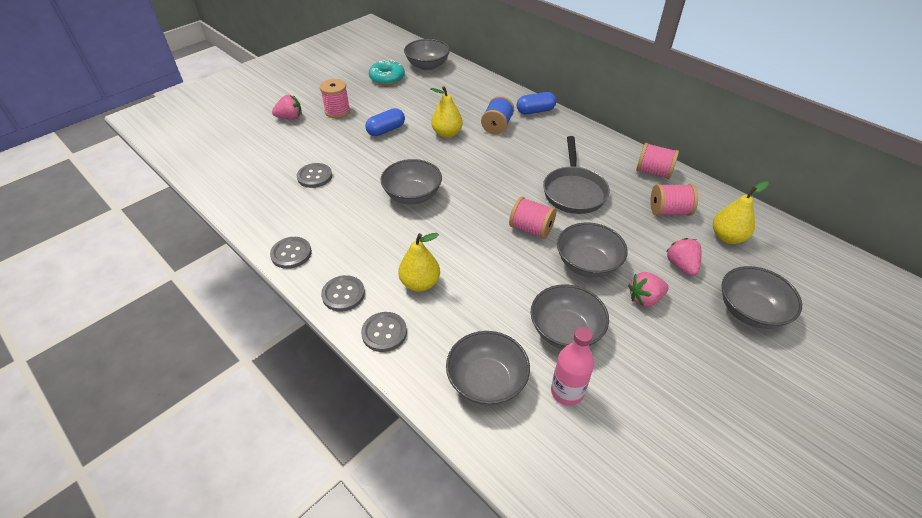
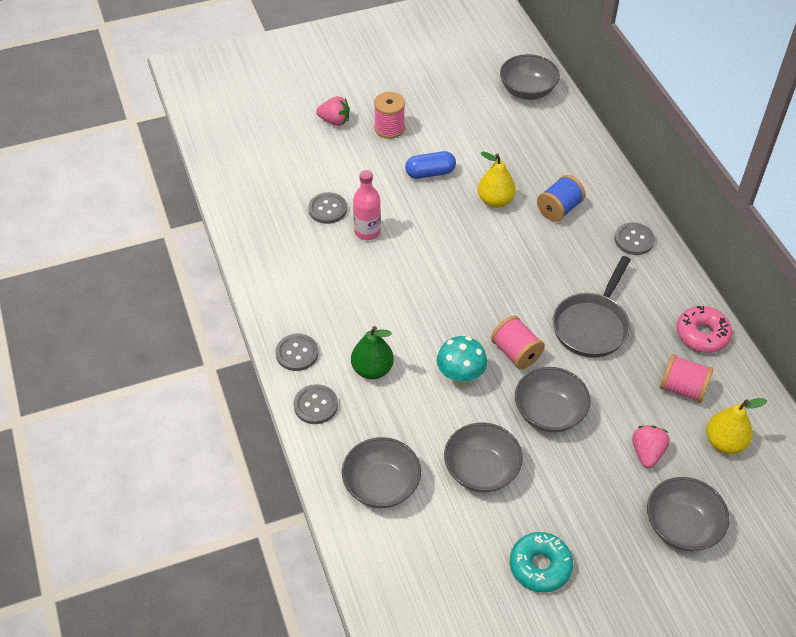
camera: 25 degrees right, 5 degrees up
grey button [270,237,312,269] -> grey button moved to [615,222,655,255]
turquoise donut [369,60,405,85] -> turquoise donut moved to [510,532,573,593]
grey bowl [380,159,442,204] -> none
yellow pear [398,233,440,292] -> green pear [351,326,394,379]
blue capsule [516,92,556,114] -> none
pink bottle [551,327,594,406] -> pink bottle moved to [353,170,381,240]
pink strawberry [628,272,669,307] -> none
pink spool [636,143,679,179] -> pink donut [677,306,732,353]
none -> turquoise mushroom [437,336,487,386]

